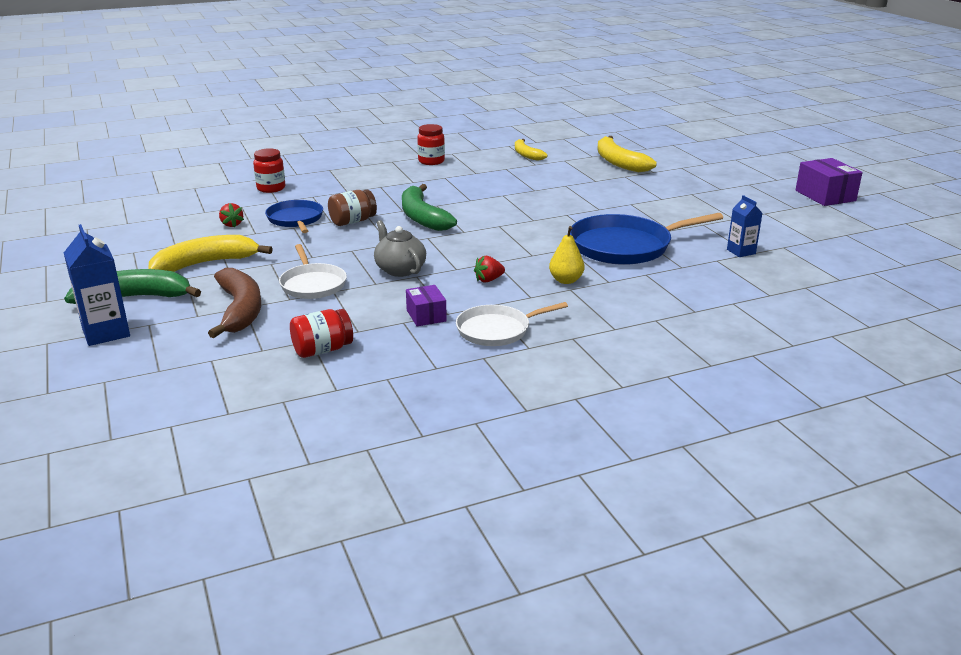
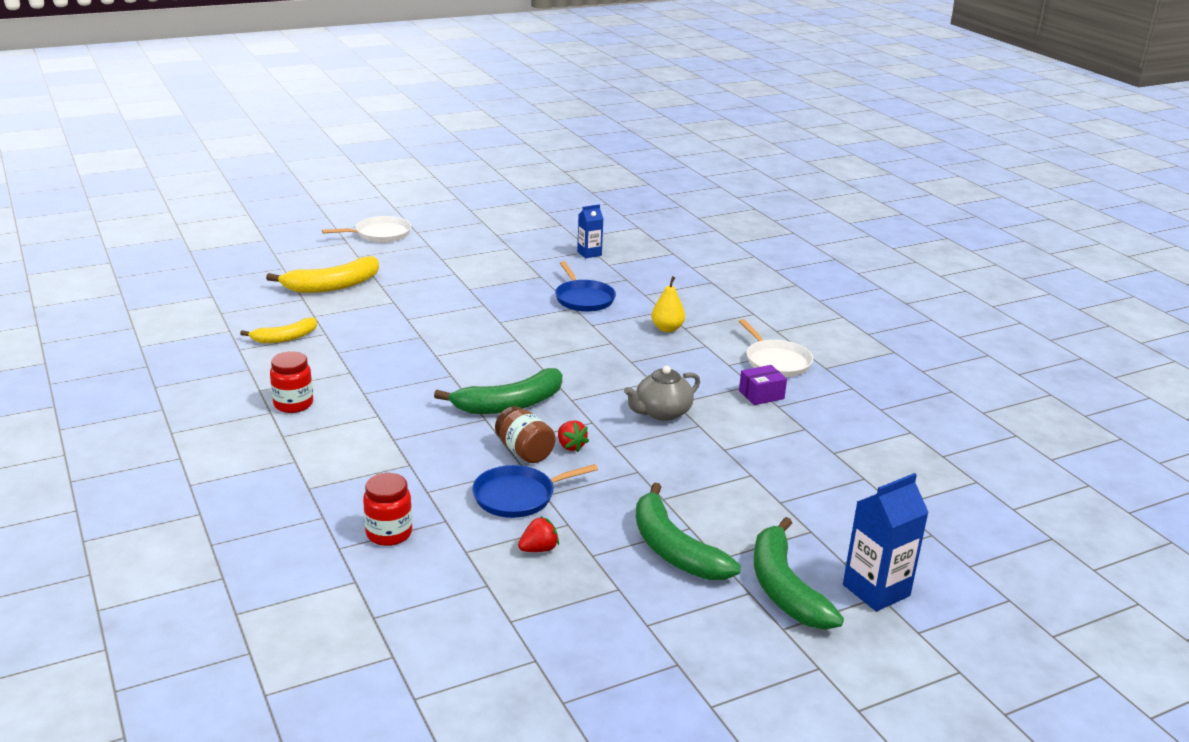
camera: 95 degrees left, 0 degrees up
yellow banana [149,235,273,272] -> green banana [636,483,741,580]
brown banana [208,268,261,338] -> none
white pan [279,244,347,299] -> white pan moved to [322,216,411,243]
red jar [290,309,353,358] -> none
red strawberry [474,256,505,282] -> red strawberry moved to [558,420,589,452]
blue pan [570,213,723,265] -> blue pan [555,261,616,312], size x0.61
purple box [796,158,862,206] -> none

